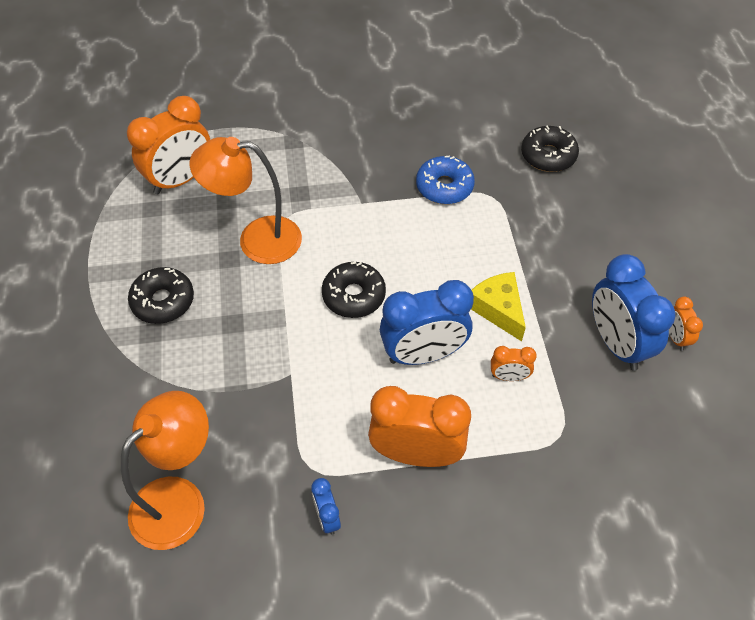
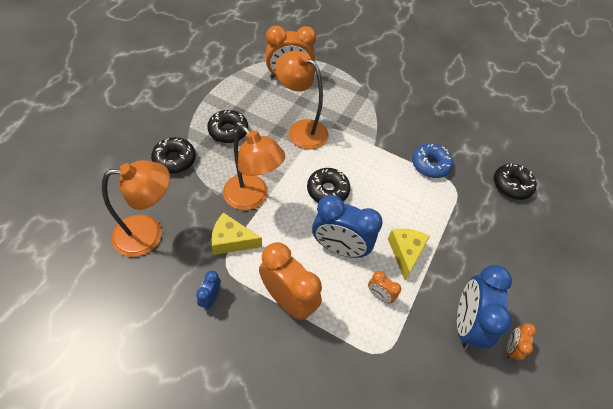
camera: 30 degrees right, 0 degrees up
none -> black donut [151,137,196,174]
none -> yellow cheese [211,212,262,255]
none -> orange lamp [223,125,285,210]

